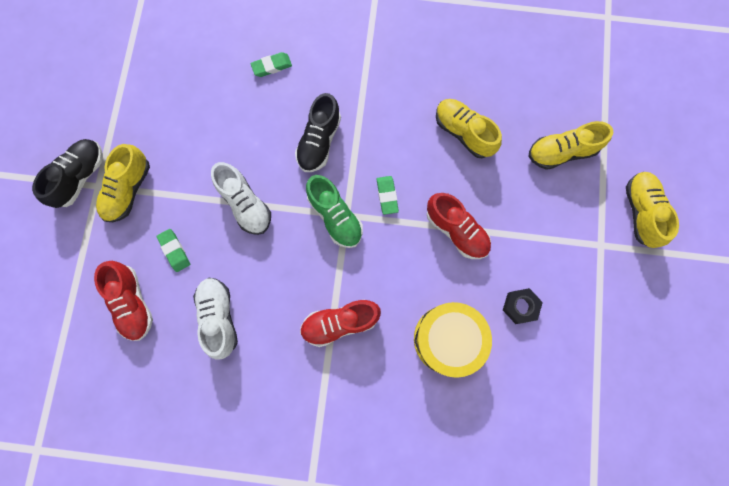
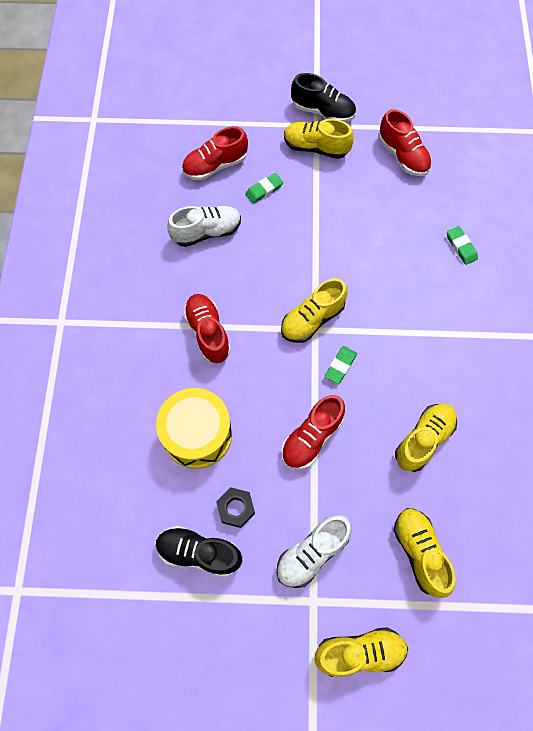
camera: 85 degrees right, 10 degrees down
white shoe [211,162,271,235] -> white shoe moved to [277,515,352,588]
black shoe [295,93,341,172] -> black shoe moved to [156,526,242,577]
green shoe [306,175,363,248] -> yellow shoe [281,278,348,343]
green eraser [377,176,399,215] -> green eraser turned 45 degrees counterclockwise [324,346,357,384]
none -> red shoe [379,109,432,176]

